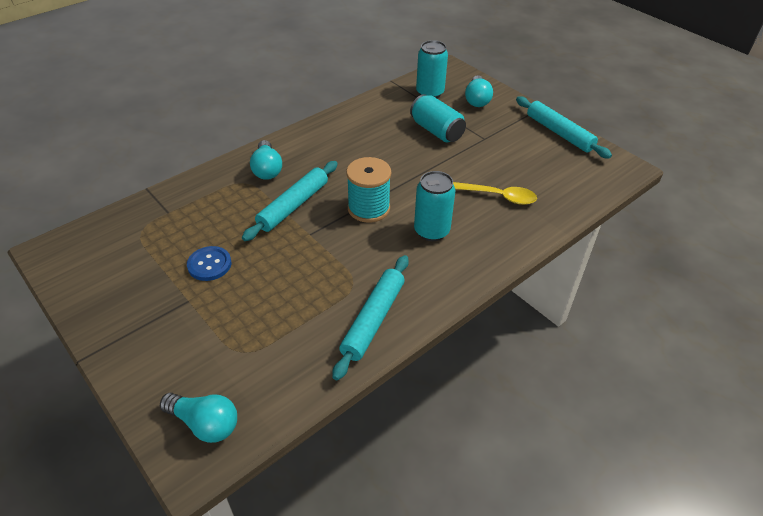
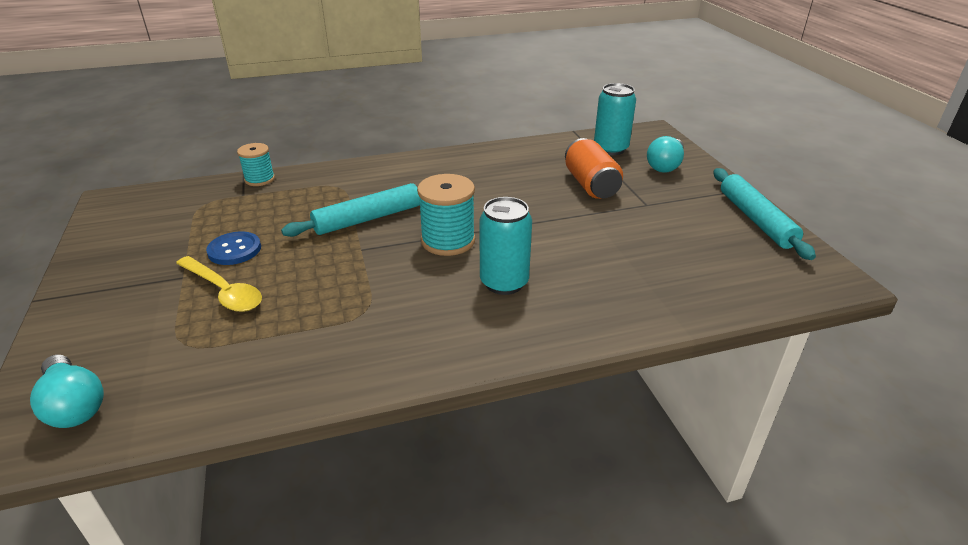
camera: 25 degrees right, 10 degrees down
turquoise light bulb [250,140,282,180] -> none
turquoise rolling pin [332,255,409,381] -> none
turquoise can [410,94,466,142] -> orange can [565,138,623,199]
yellow spoon [453,182,537,205] -> yellow spoon moved to [176,256,262,312]
none -> turquoise spool [237,143,275,186]

